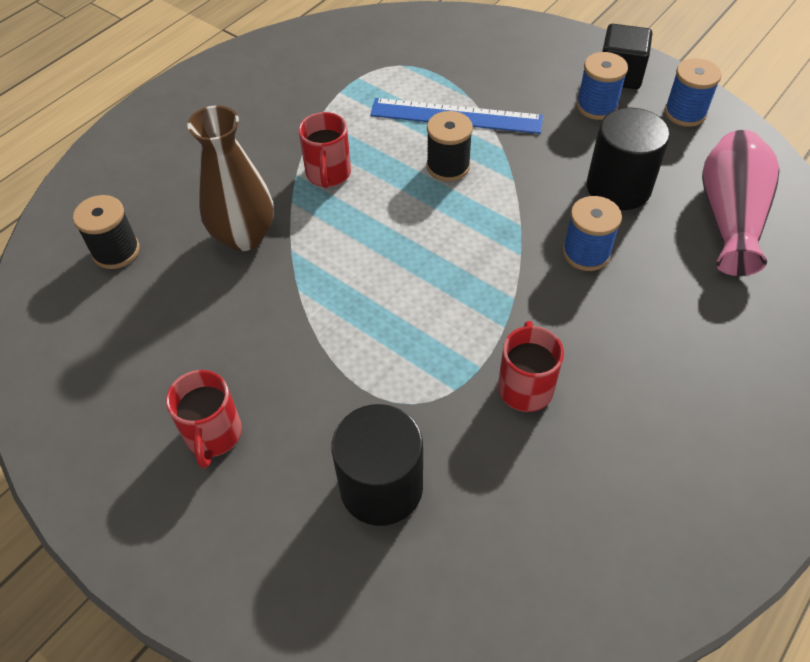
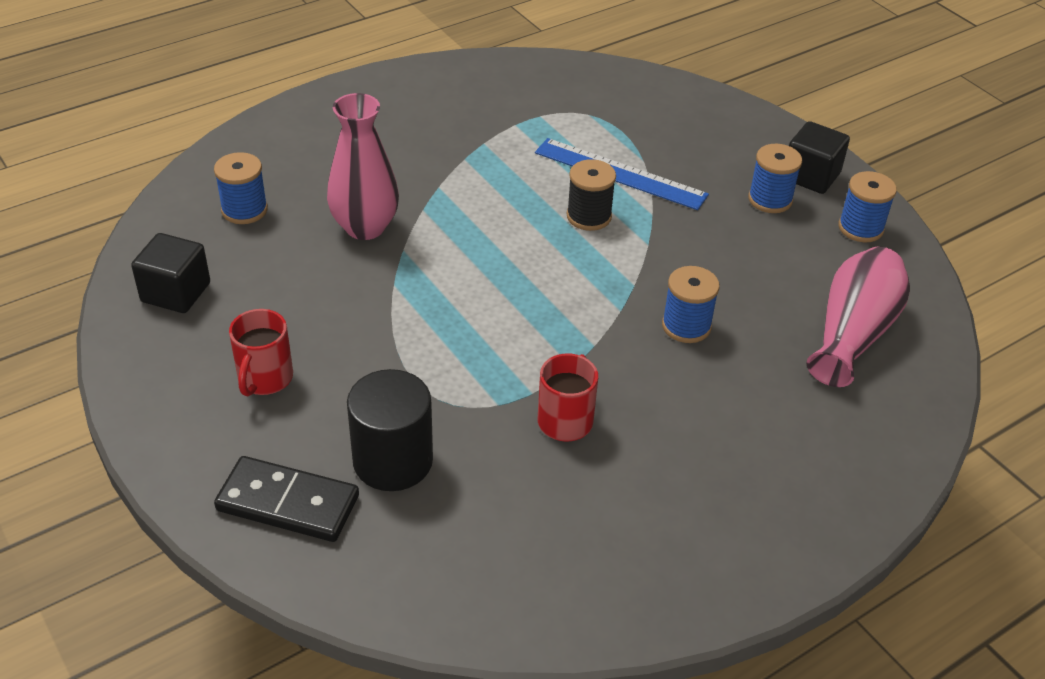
camera: 15 degrees right, 10 degrees down
black spool [73,195,140,269] -> blue spool [214,152,268,224]
brown vase [187,105,274,251] -> pink vase [327,93,399,240]
red mug [298,112,351,188] -> none
black cylinder [587,107,670,210] -> none
none -> black cube [131,233,210,313]
none -> black domino [214,456,359,542]

